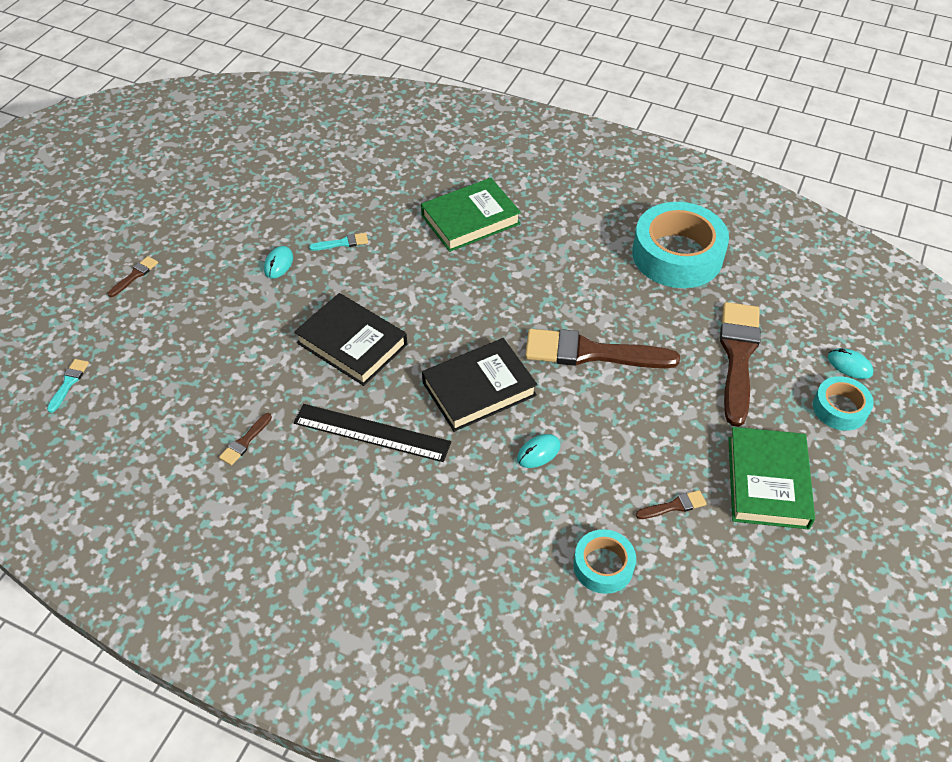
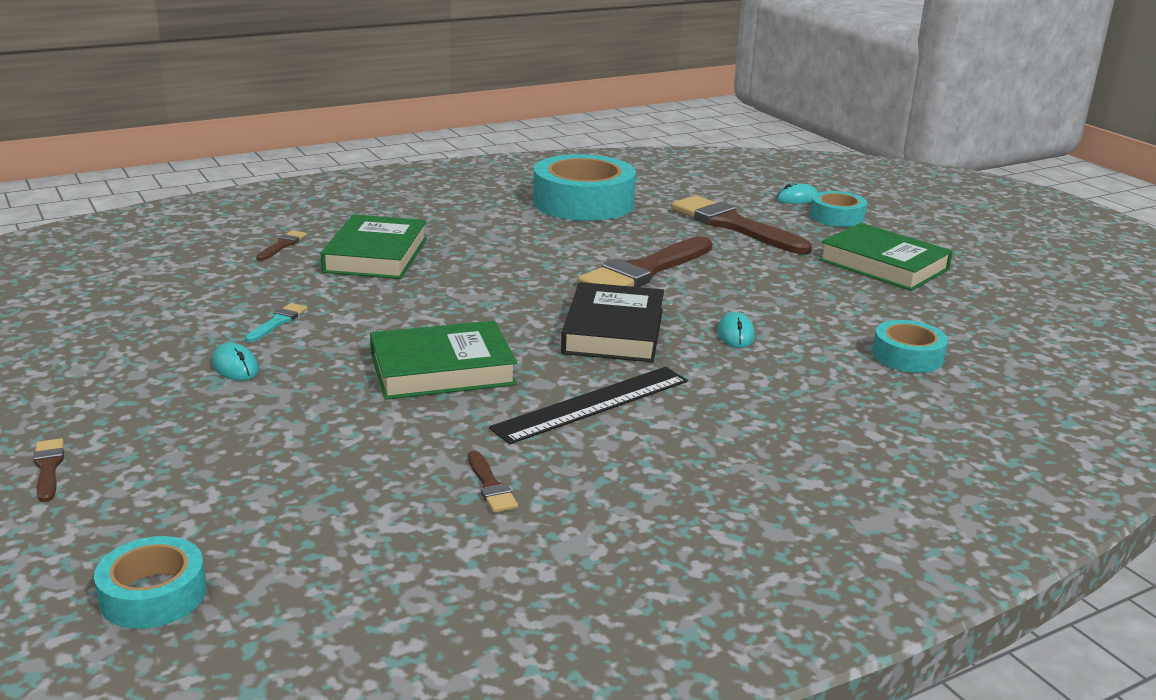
camera: 55 degrees left, 25 degrees down
turquoise brush [47,359,89,413] -> turquoise tape [94,536,207,629]
black book [294,293,407,386] -> green book [370,321,517,400]
brown brush [636,490,706,519] -> brown brush moved to [256,230,307,261]

